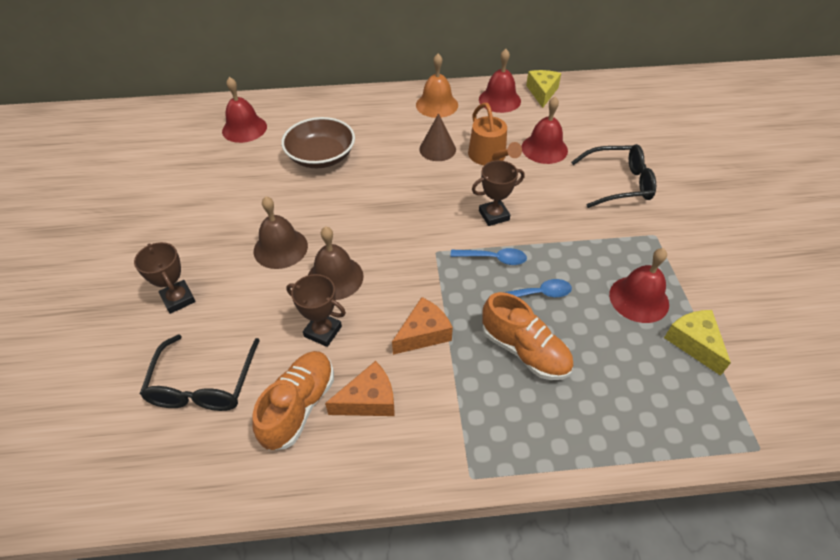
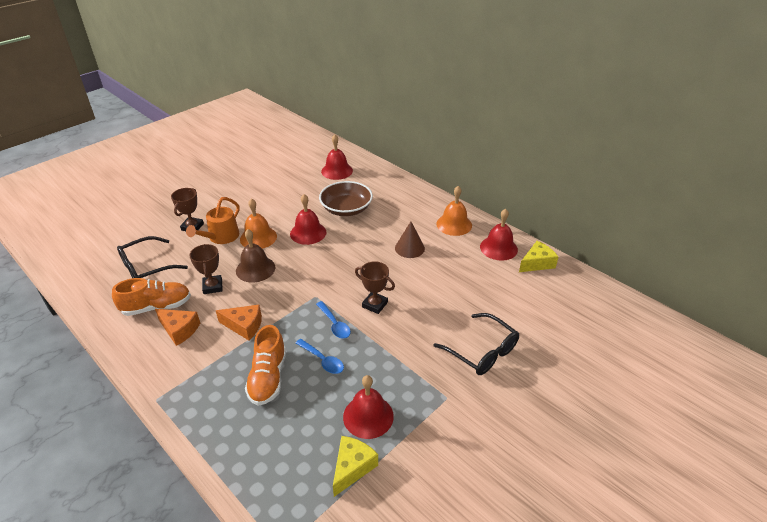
camera: 50 degrees right, 10 degrees down
brown bell [254,196,308,269] -> orange bell [240,198,277,249]
orange watering can [468,103,522,165] -> orange watering can moved to [186,197,240,244]
red bell [521,97,568,164] -> red bell moved to [290,194,326,245]

